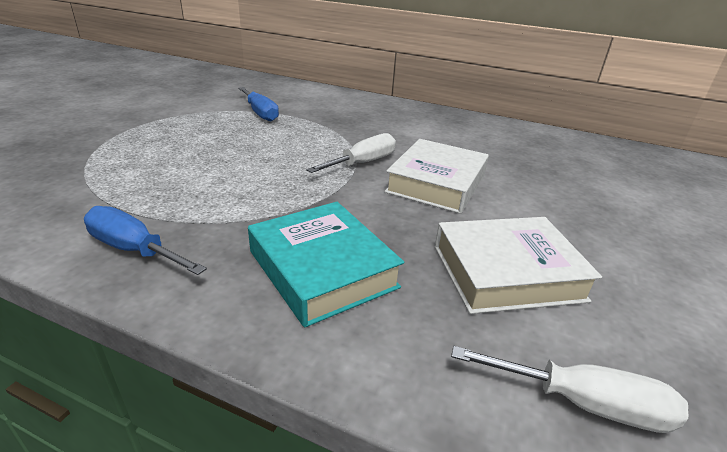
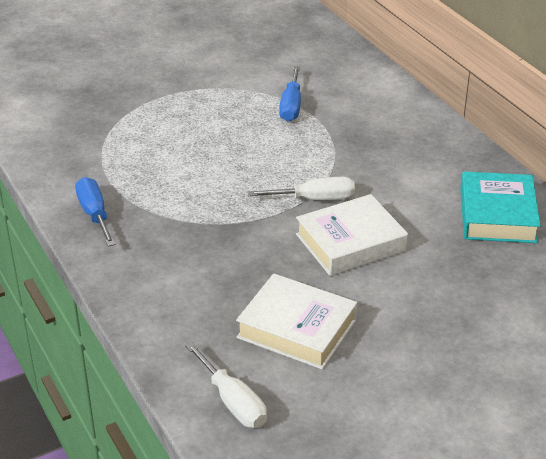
camera: 40 degrees right, 5 degrees up
turquoise book [248,202,404,327] -> turquoise book moved to [460,171,541,243]

